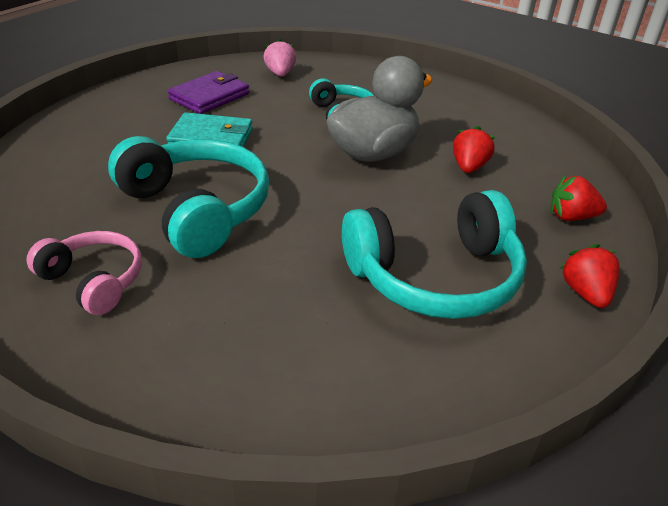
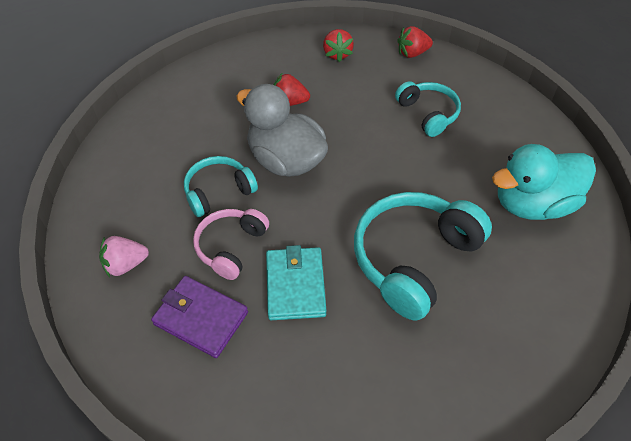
camera: 100 degrees left, 15 degrees up
pink headphones [26,231,142,315] -> pink headphones moved to [193,209,269,280]
turquoise headphones [342,190,527,319] -> turquoise headphones [395,81,461,137], size x0.58
none -> turquoise duck [492,144,596,220]

